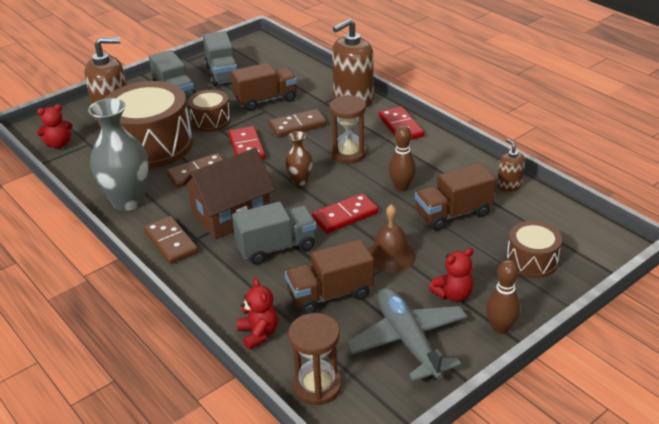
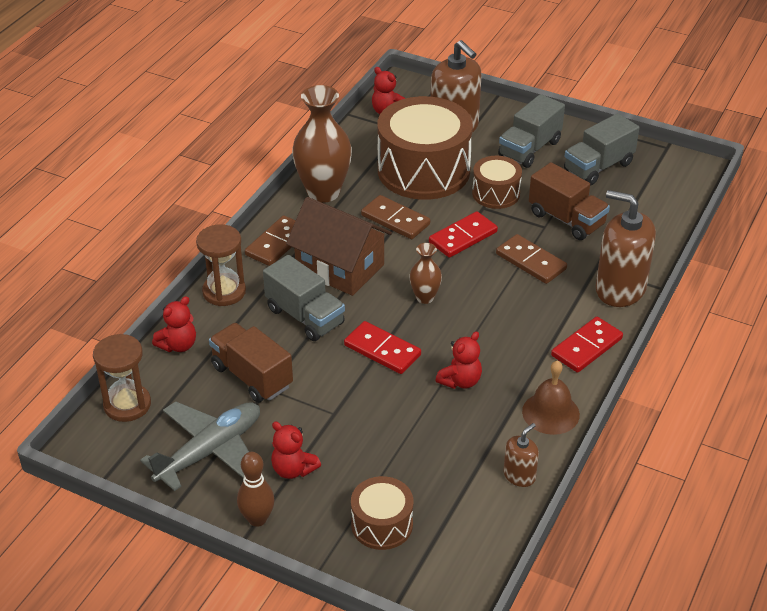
camera: 65 degrees right, 5 degrees up
grey vase [88,98,149,211] -> brown vase [292,85,352,203]
brown hourglass [329,95,367,164] -> brown hourglass moved to [196,224,246,306]
brown bell [368,204,416,273] -> brown bell moved to [522,360,580,435]
brown bowling pin [389,125,416,191] -> red teddy bear [435,331,482,389]
brown truck [415,163,496,231] -> none

